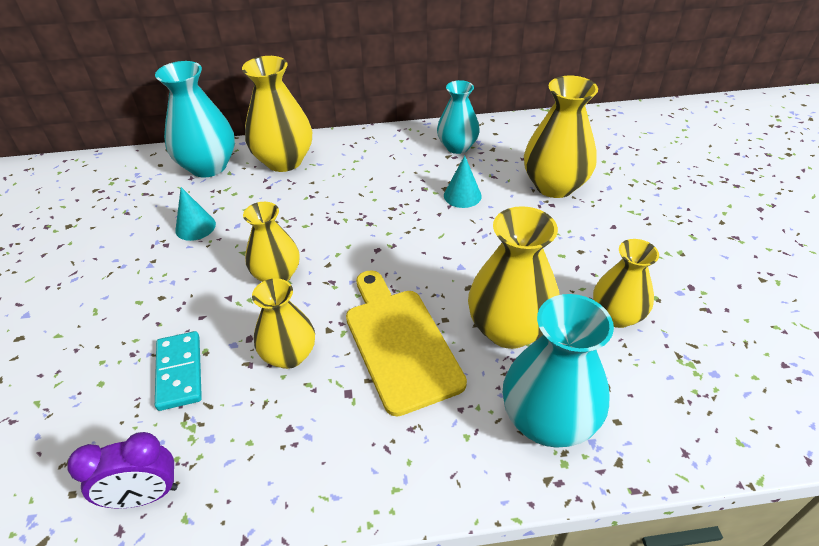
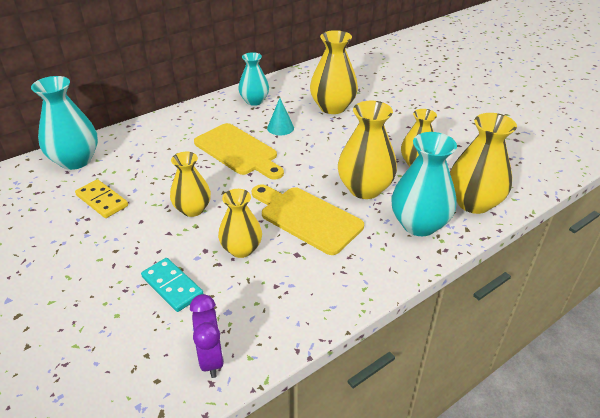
camera: 30 degrees left, 5 degrees down
purple clock [67,432,178,509] -> purple clock turned 60 degrees counterclockwise [190,294,224,378]
turquoise cone [175,187,216,241] -> yellow domino [75,179,128,218]
yellow vase [242,56,312,172] -> yellow vase moved to [450,113,517,214]
none -> yellow cutting board [194,123,284,180]

